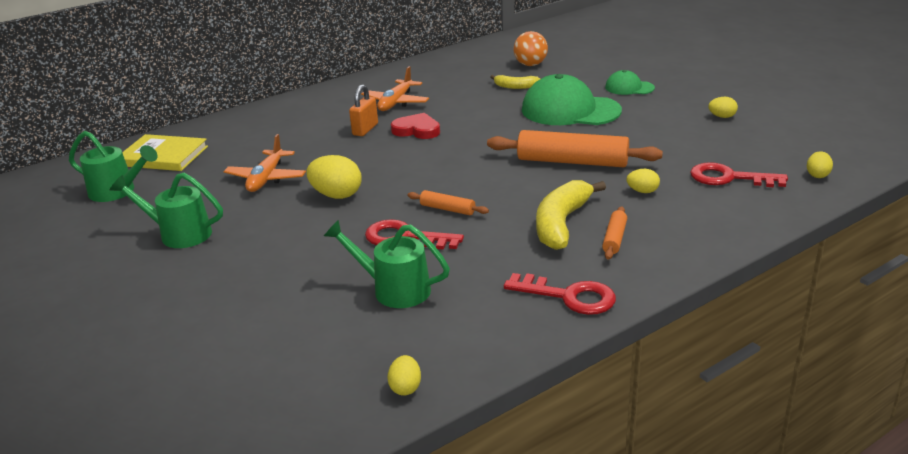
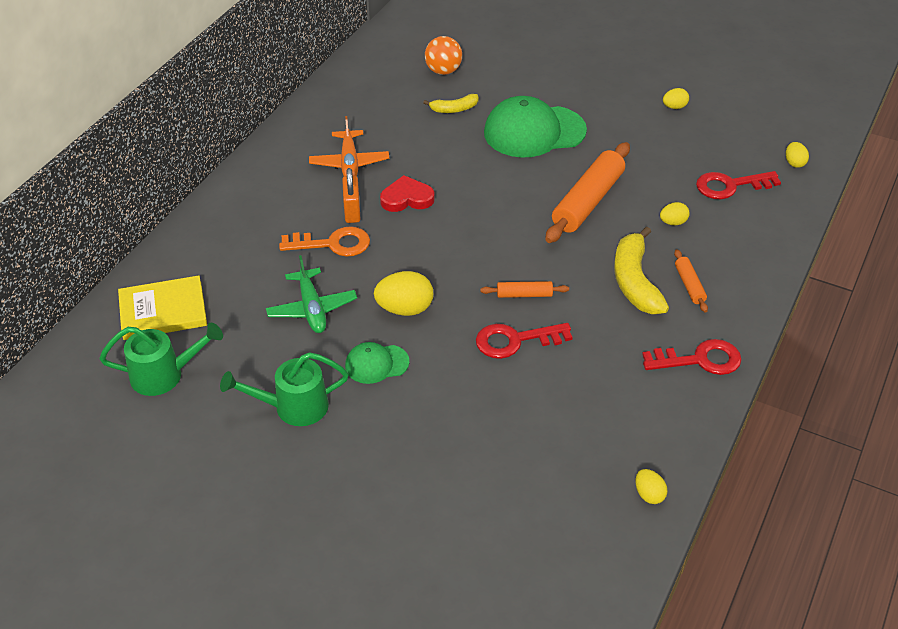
camera: 30 degrees left, 15 degrees up
orange plane [224,134,306,192] -> green plane [266,255,357,333]
green watering can [324,220,450,308] -> none
orange rolling pin [487,130,663,167] -> orange rolling pin turned 45 degrees counterclockwise [545,142,630,243]
green cap [605,70,655,95] -> green cap moved to [345,342,409,384]
none -> orange key [279,226,370,257]

